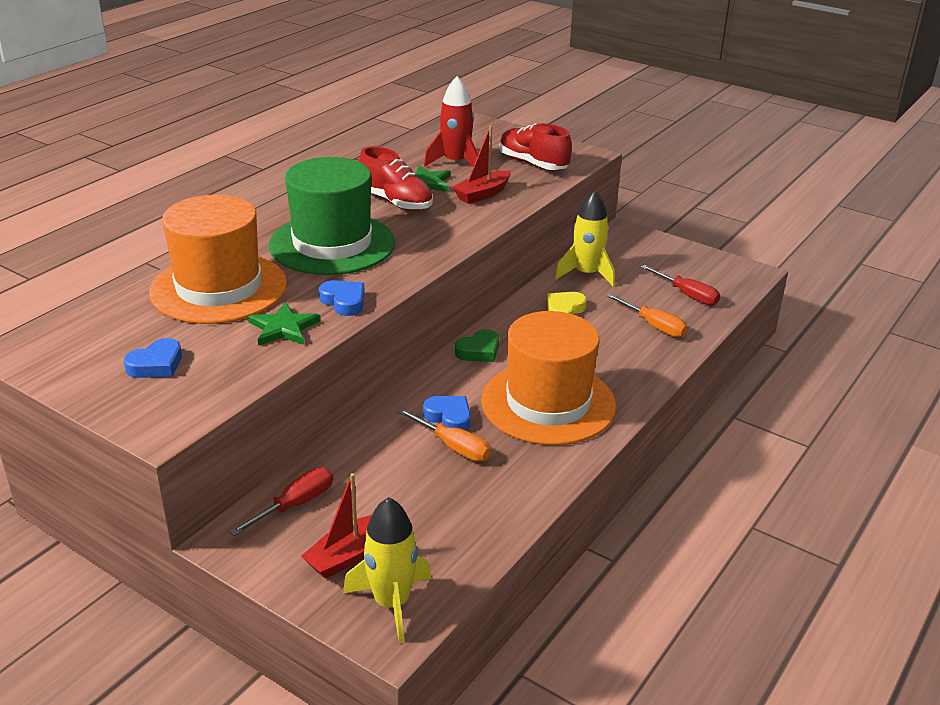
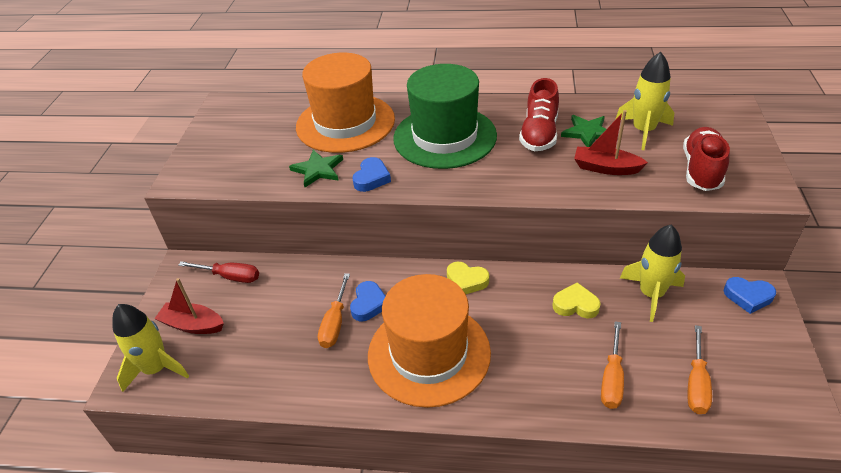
camera: 65 degrees right, 10 degrees up
blue heart [124,338,182,378] -> blue heart moved to [724,277,776,314]
red rocket [424,76,478,167] -> yellow rocket [615,52,674,150]
green heart [455,329,499,362] -> yellow heart [447,262,489,294]
red screwdriver [641,265,720,305] -> orange screwdriver [688,325,712,414]

